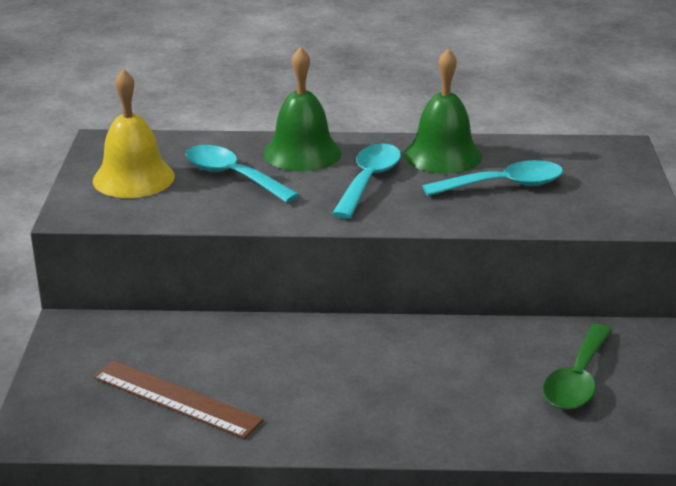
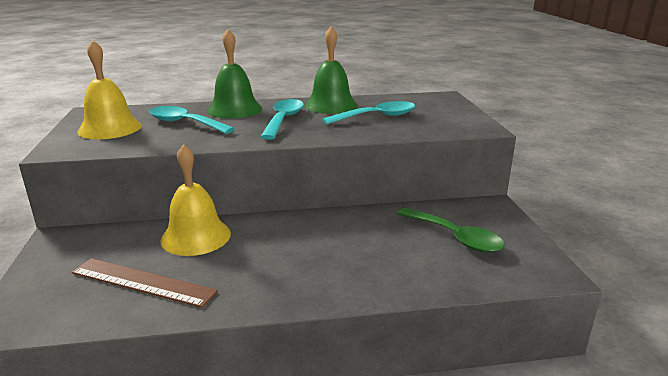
camera: 10 degrees left, 5 degrees down
green spoon [543,324,612,410] -> green spoon turned 60 degrees counterclockwise [397,208,505,253]
none -> yellow bell [161,144,231,256]

